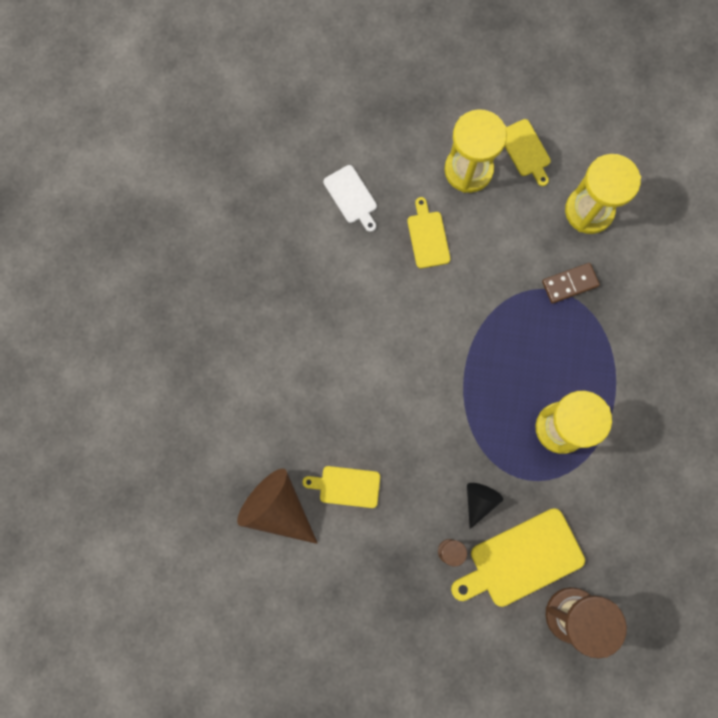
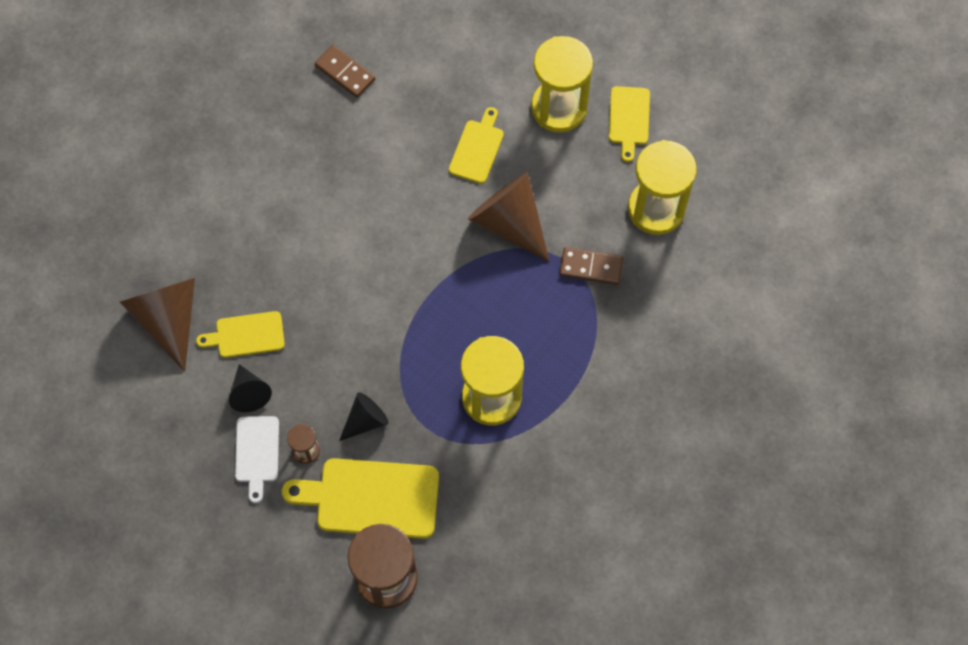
camera: 30 degrees right, 10 degrees down
yellow cutting board [303,466,380,508] -> yellow cutting board turned 45 degrees counterclockwise [196,311,285,358]
white cutting board [323,165,377,232] -> white cutting board moved to [235,416,279,503]
none -> black cone [229,364,272,412]
none -> brown domino [315,45,375,98]
none -> brown cone [467,172,550,262]

